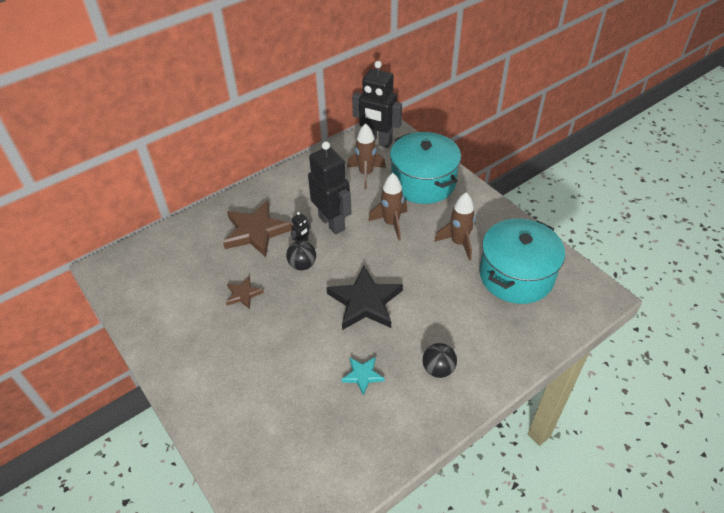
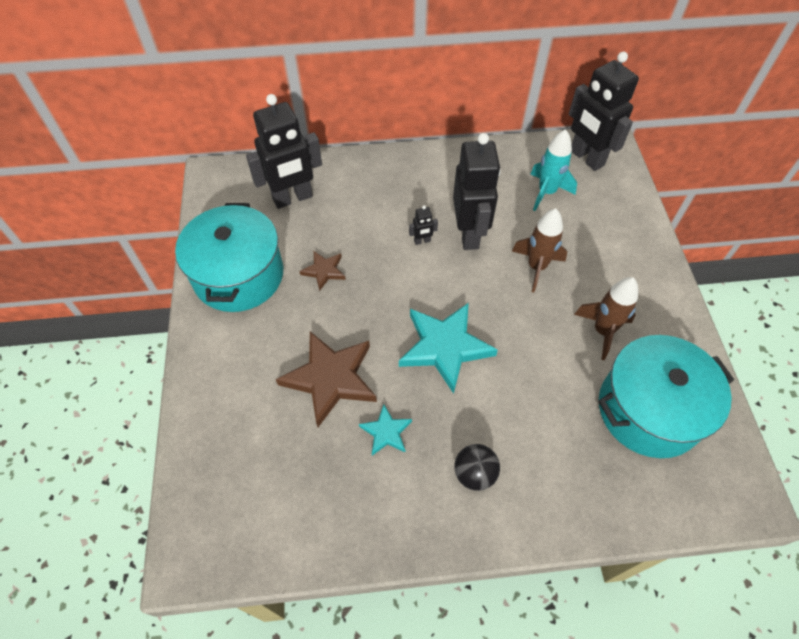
camera: 30 degrees right, 10 degrees up
brown star [223,201,292,257] -> brown star moved to [276,331,377,427]
black ball [286,240,316,270] -> none
black star [326,265,403,330] -> turquoise star [399,303,498,394]
brown rocket [348,123,386,189] -> turquoise rocket [530,129,577,211]
turquoise pot [390,132,461,204] -> turquoise pot moved to [175,203,283,312]
none -> black robot [246,94,322,209]

